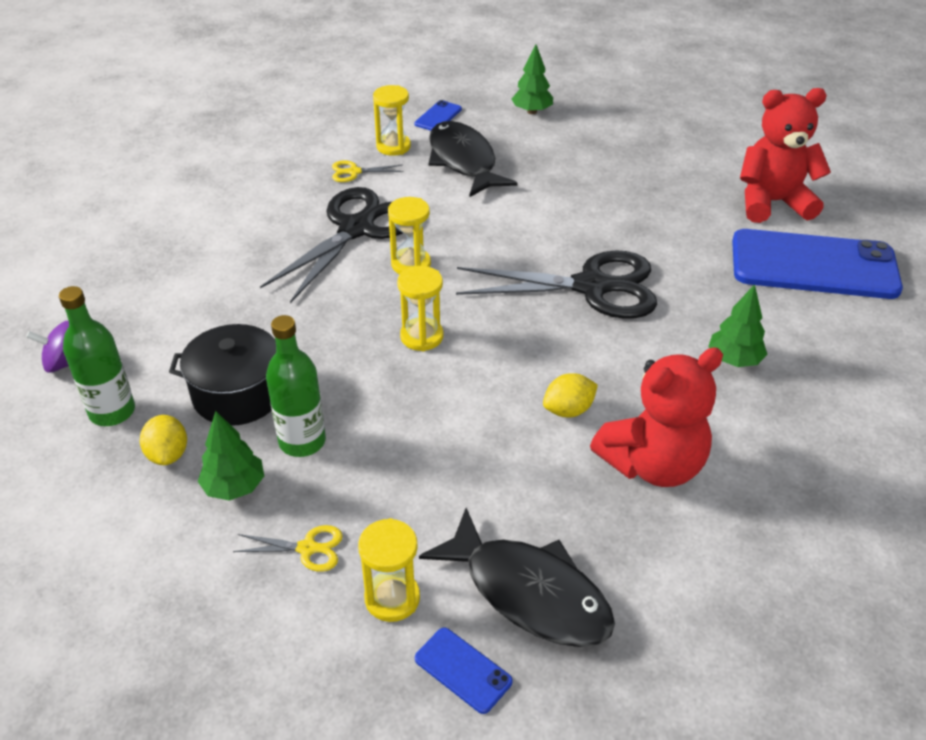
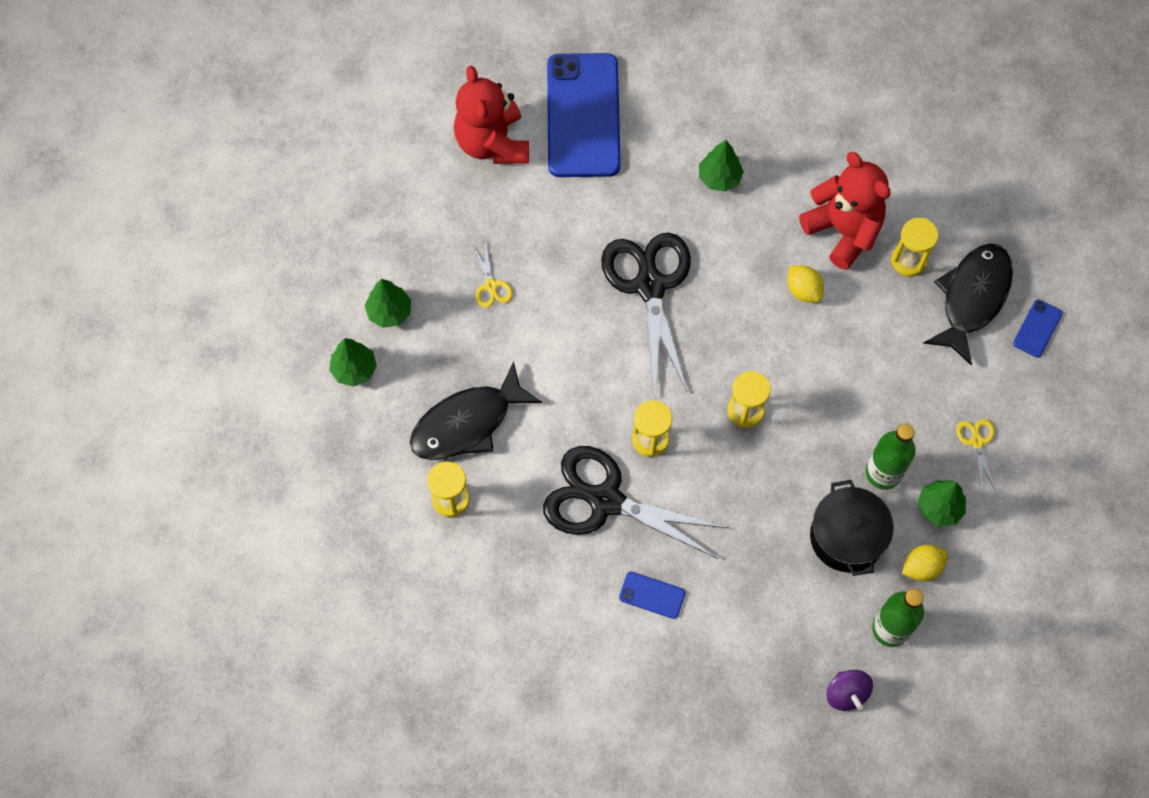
camera: 100 degrees left, 25 degrees up
yellow scissors [332,160,403,182] -> yellow scissors moved to [472,243,513,308]
yellow hourglass [358,518,420,622] -> yellow hourglass moved to [891,218,938,276]
blue phone [415,100,462,131] -> blue phone moved to [619,572,685,619]
none -> green tree [365,279,411,328]

